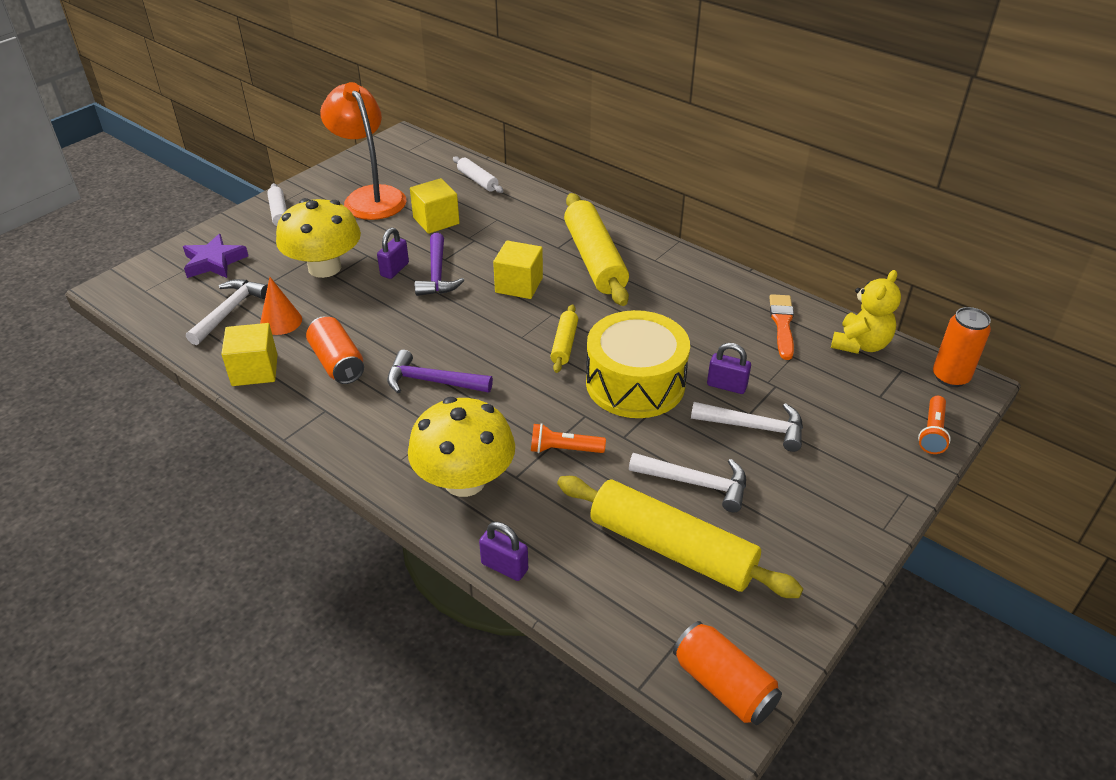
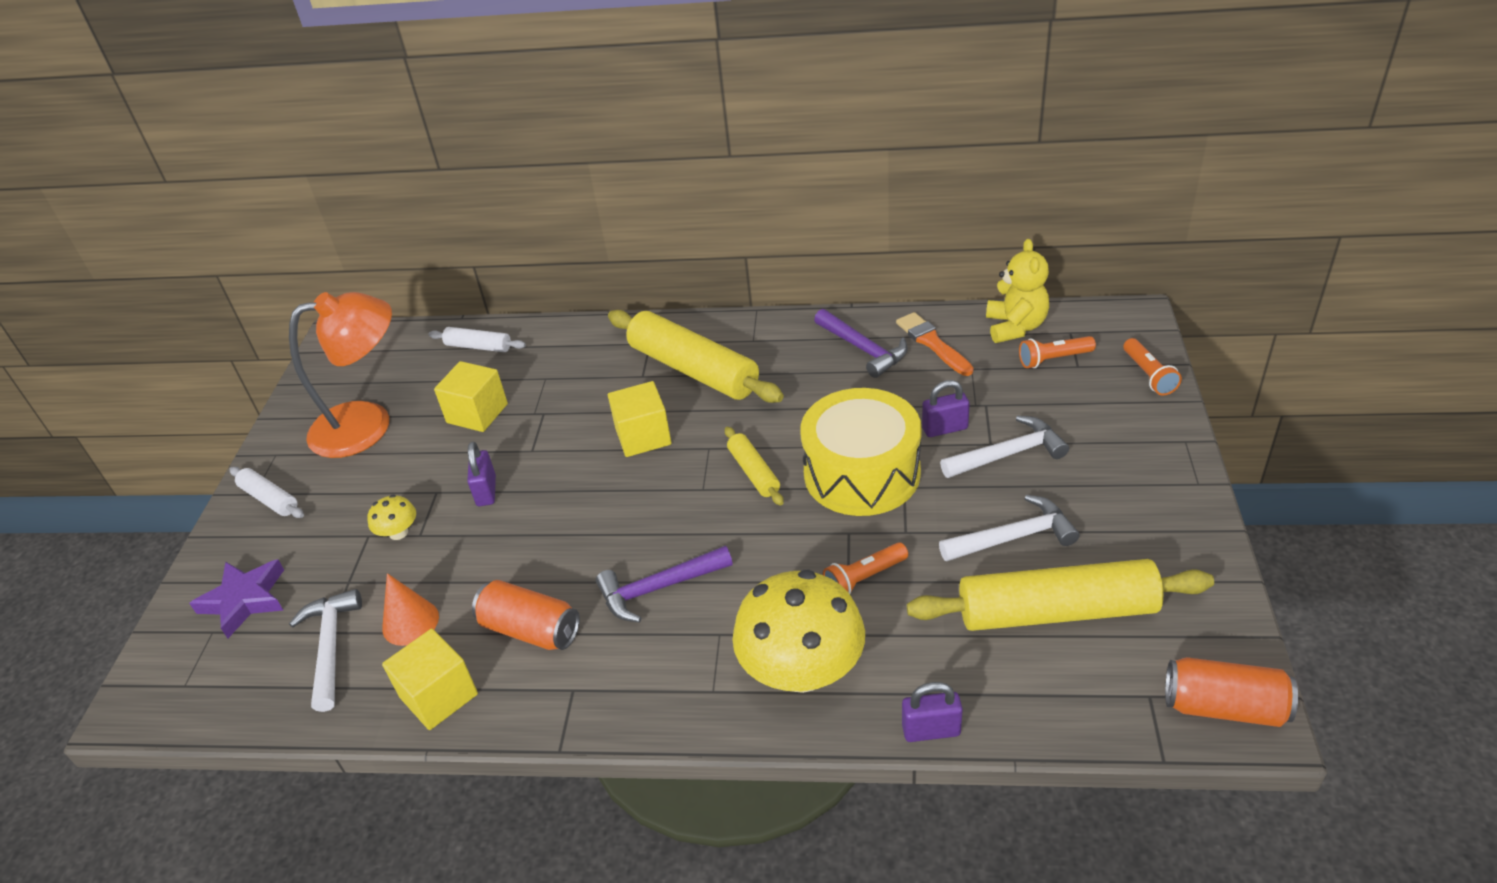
camera: 30 degrees left, 0 degrees up
yellow mushroom [276,198,361,278] -> yellow mushroom [368,494,416,540], size x0.43
orange lamp [320,82,406,220] -> orange lamp turned 135 degrees clockwise [289,292,392,458]
purple hammer [415,233,464,296] -> purple hammer moved to [814,309,908,378]
orange can [933,307,991,387] -> none
none -> orange flashlight [1019,336,1096,368]

